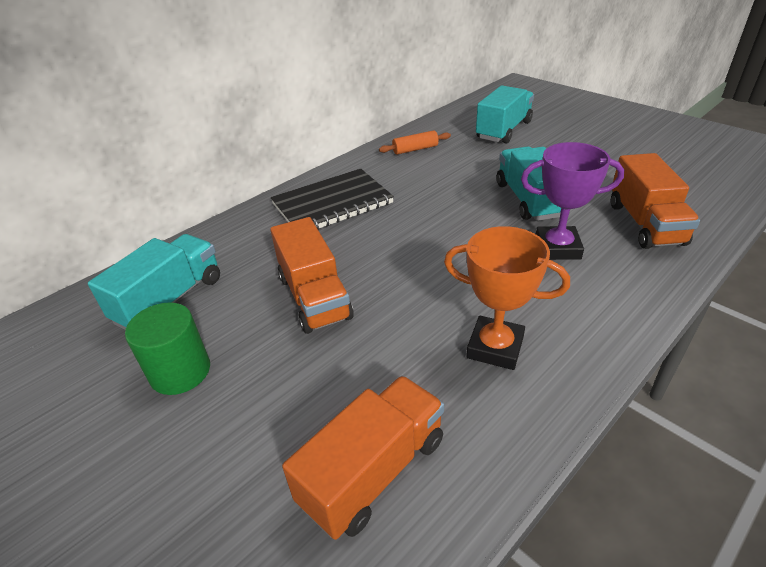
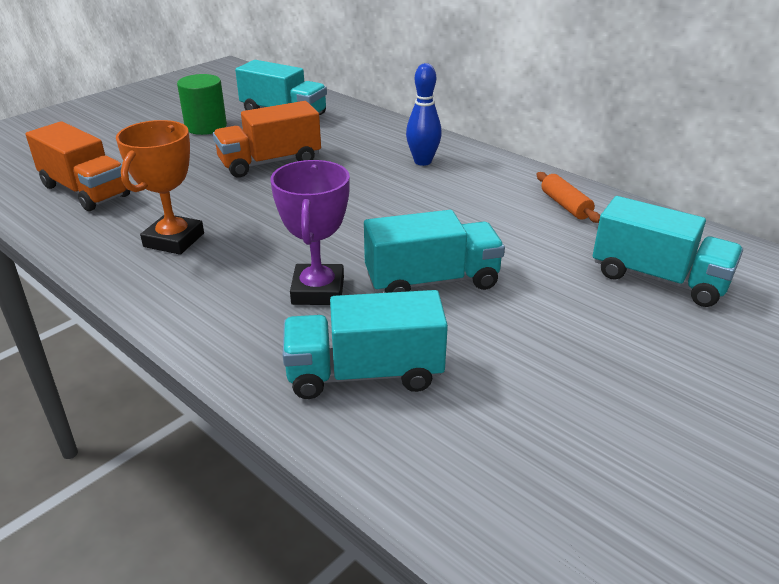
camera: 85 degrees right, 5 degrees down
black notebook [271,169,394,229] -> blue bowling pin [406,63,442,166]
orange truck [611,153,700,249] -> turquoise truck [283,290,448,399]

